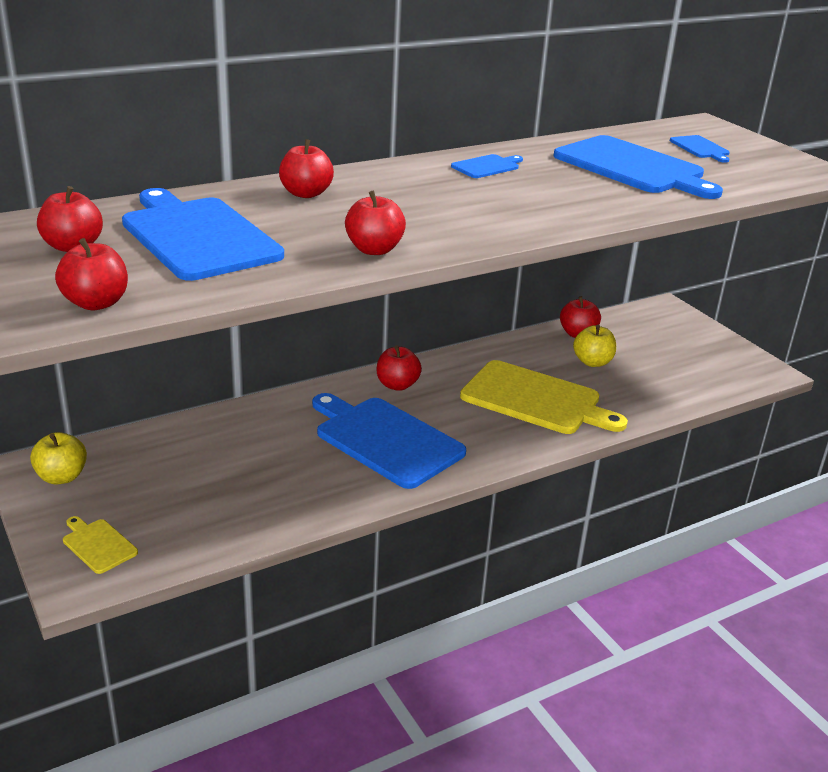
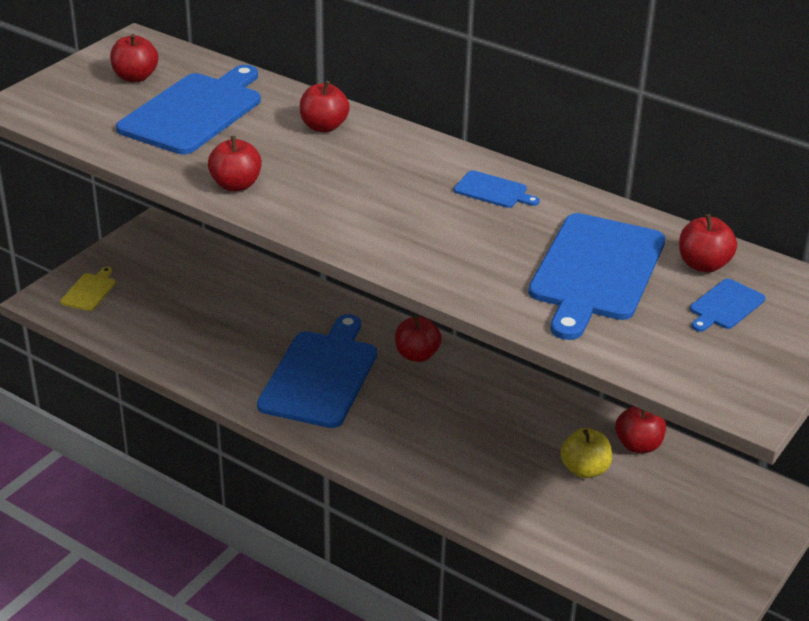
camera: 65 degrees right, 5 degrees up
yellow apple [30,432,87,484] -> none
red apple [55,238,128,311] -> red apple moved to [679,214,737,273]
yellow cutting board [460,360,628,434] -> none

